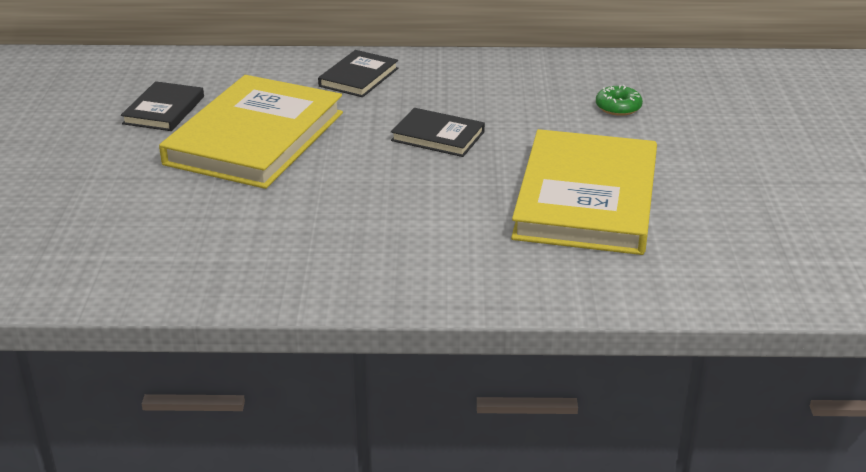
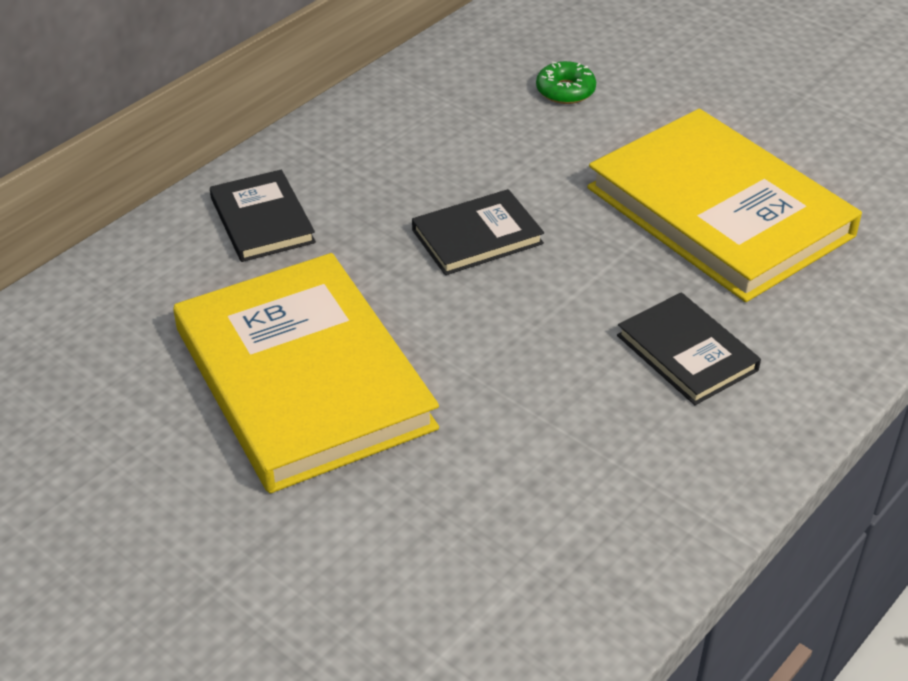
camera: 50 degrees left, 10 degrees up
black book [121,81,204,131] -> black book moved to [617,293,761,405]

